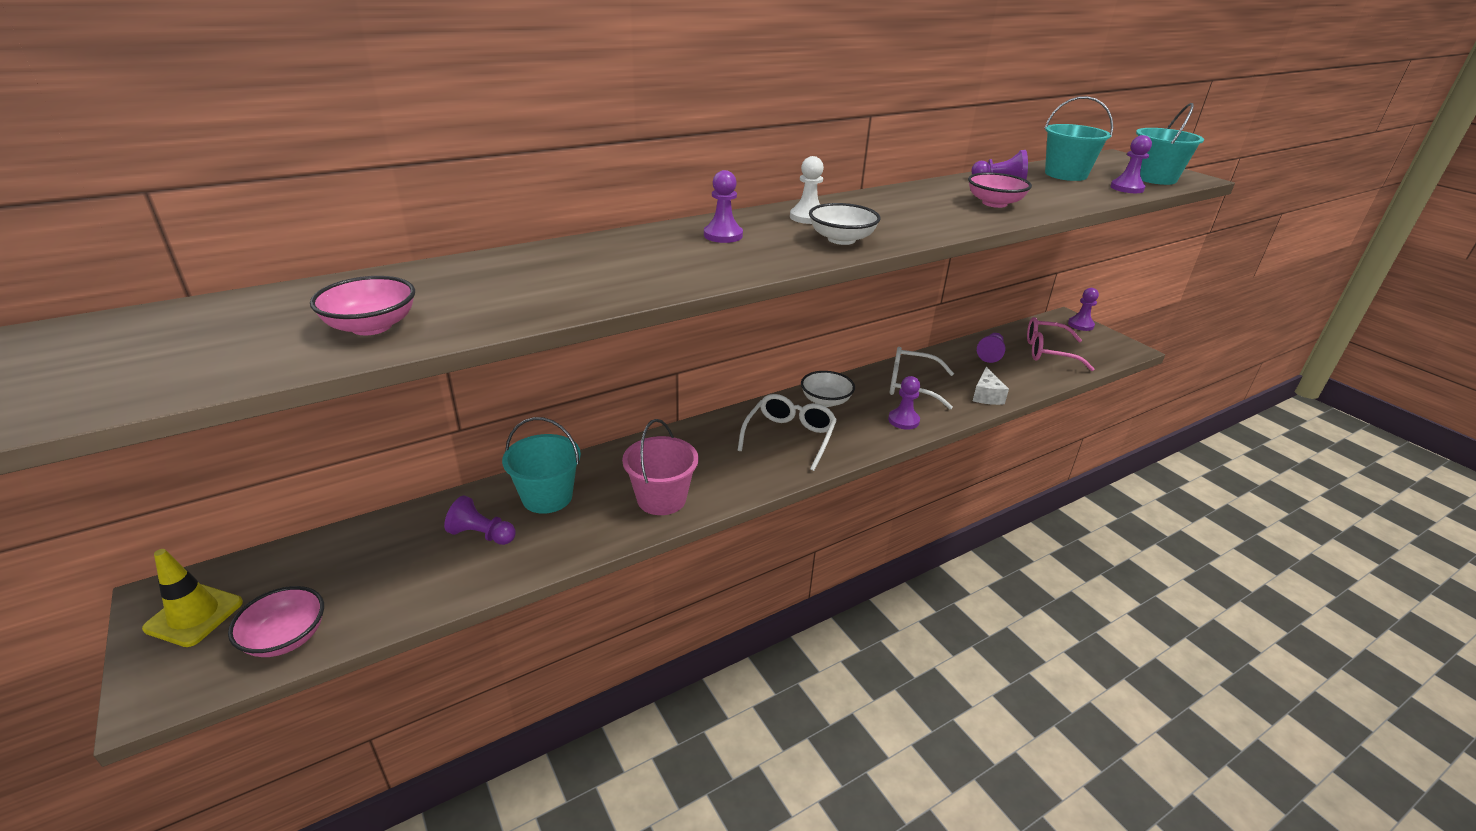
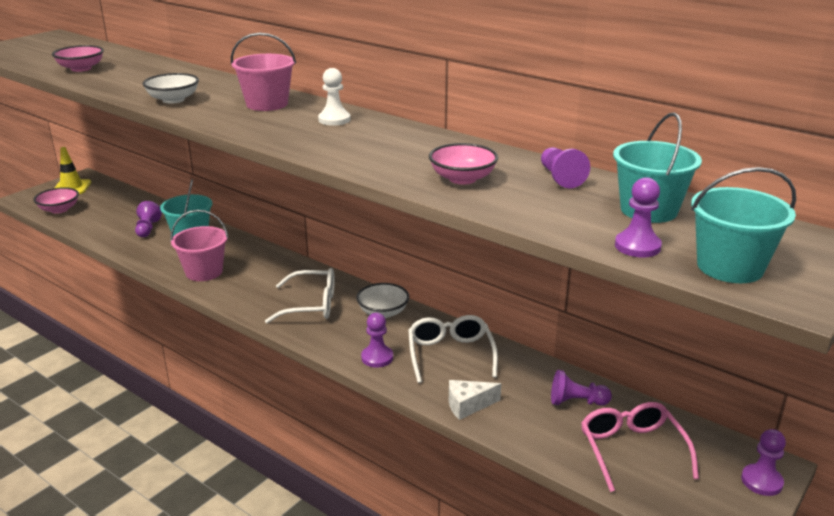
camera: 70 degrees right, 5 degrees down
purple pawn [704,170,743,243] -> pink bucket [231,33,296,111]
white bowl [809,203,881,245] -> white bowl moved to [143,73,199,104]

